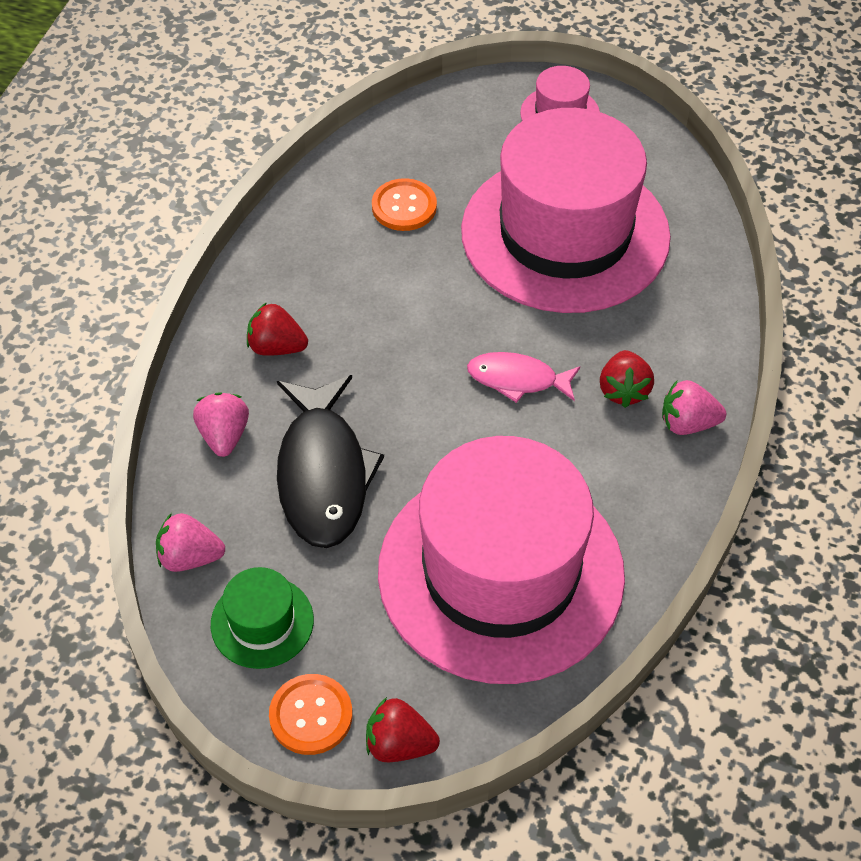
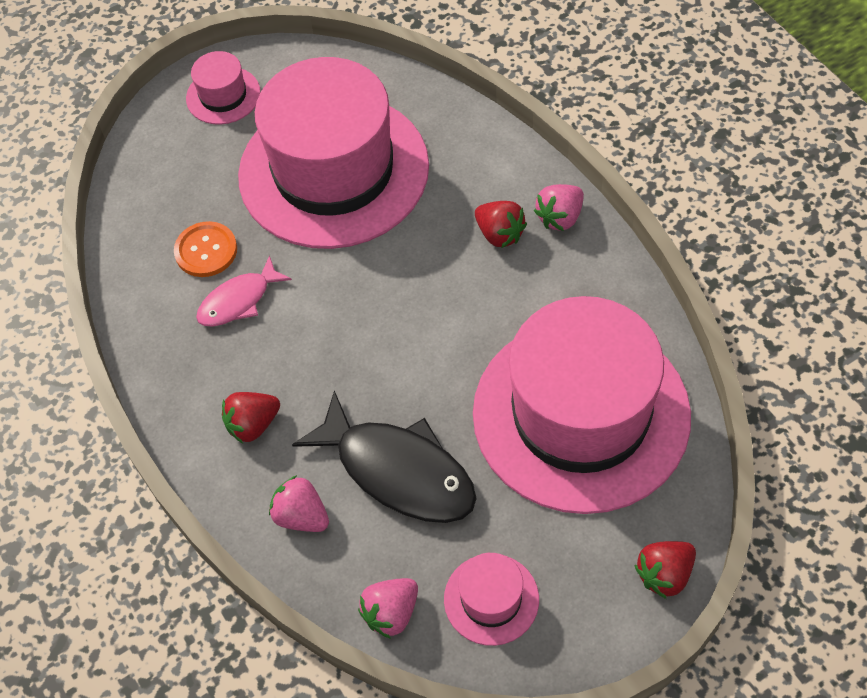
camera: 45 degrees left, 5 degrees up
green hat [211,567,314,669] -> pink hat [444,553,539,646]
orange button [269,674,353,755] -> none
pink fish [467,352,580,403] -> pink fish moved to [196,255,292,326]

